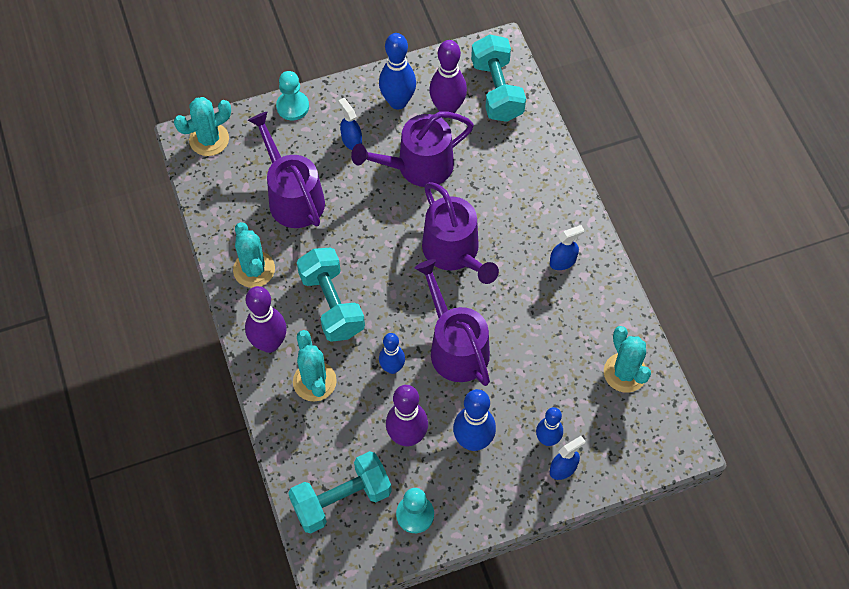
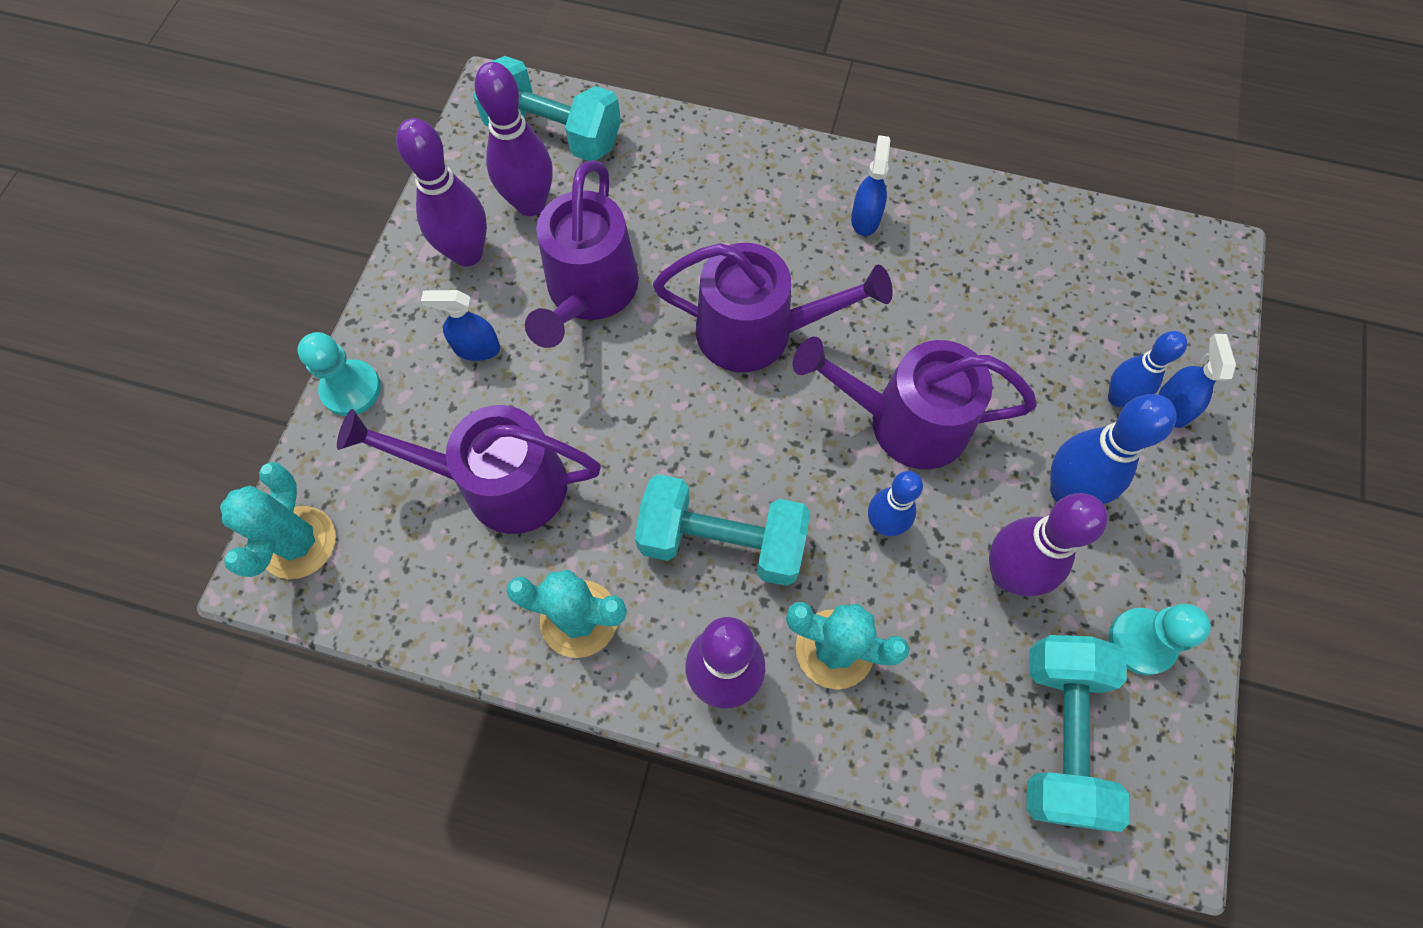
camera: 55 degrees left, 5 degrees up
blue bowling pin [379,33,416,109] -> purple bowling pin [396,118,487,267]
turquoise cactus [604,326,651,393] -> none

